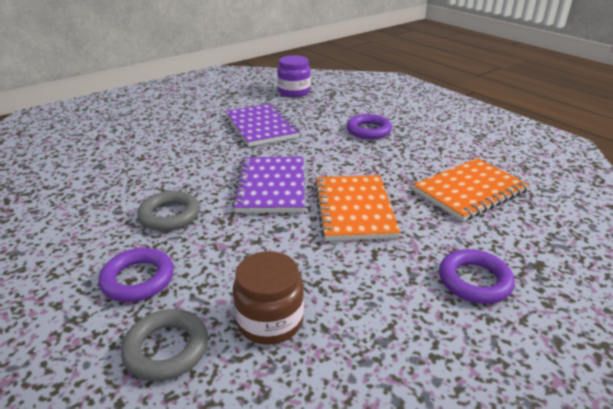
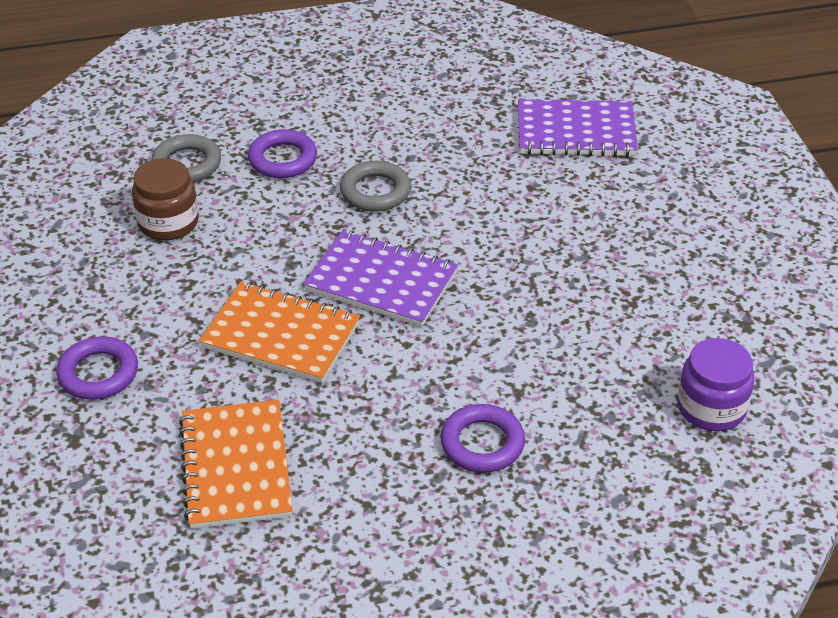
camera: 115 degrees right, 10 degrees up
purple notebook [225,103,300,147] -> purple notebook moved to [518,99,638,157]

